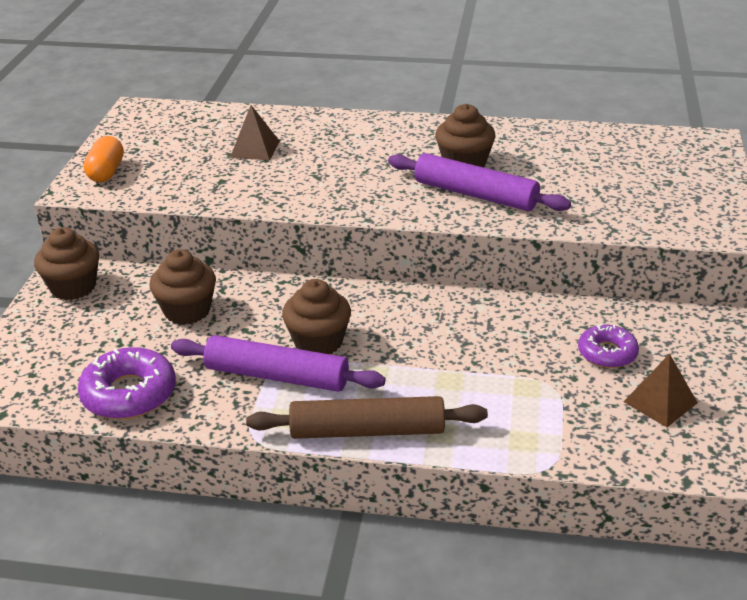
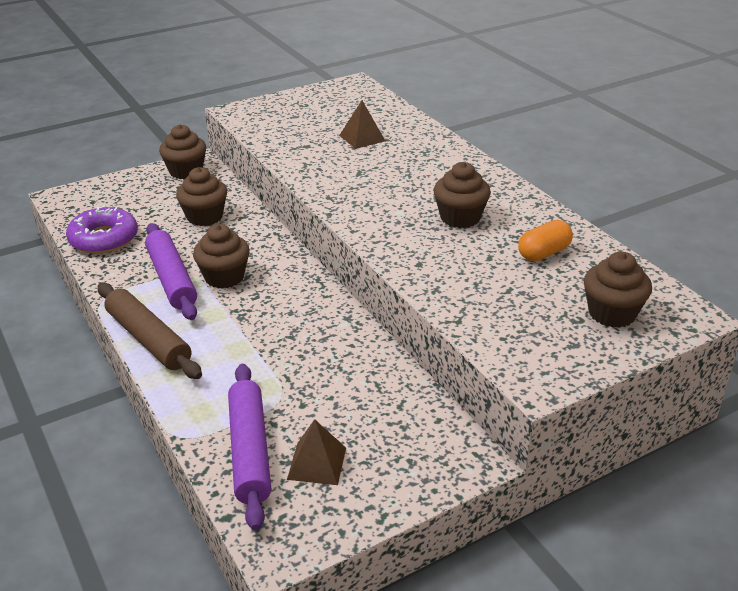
camera: 50 degrees right, 0 degrees up
orange capsule [83,136,124,182] -> orange capsule moved to [518,220,573,261]
purple rolling pin [388,153,571,211] -> purple rolling pin moved to [228,364,271,530]
purple donut [578,324,639,368] -> none
none -> brown cupcake [584,252,652,328]

